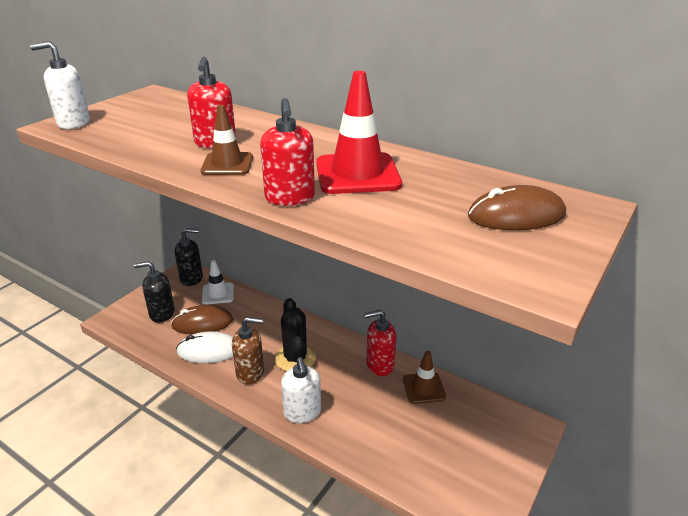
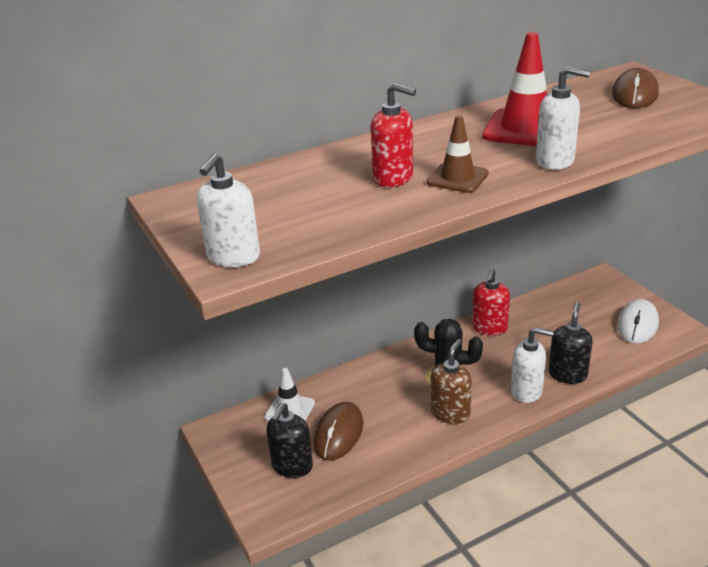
camera: 60 degrees left, 0 degrees up
black soap dispenser [175,228,203,286] -> black soap dispenser moved to [549,302,592,384]
white mouse [176,331,233,363] -> white mouse moved to [617,299,659,344]
red soap dispenser [260,98,315,206] -> white soap dispenser [536,66,590,170]
brown traffic cone [403,351,446,404] -> none

